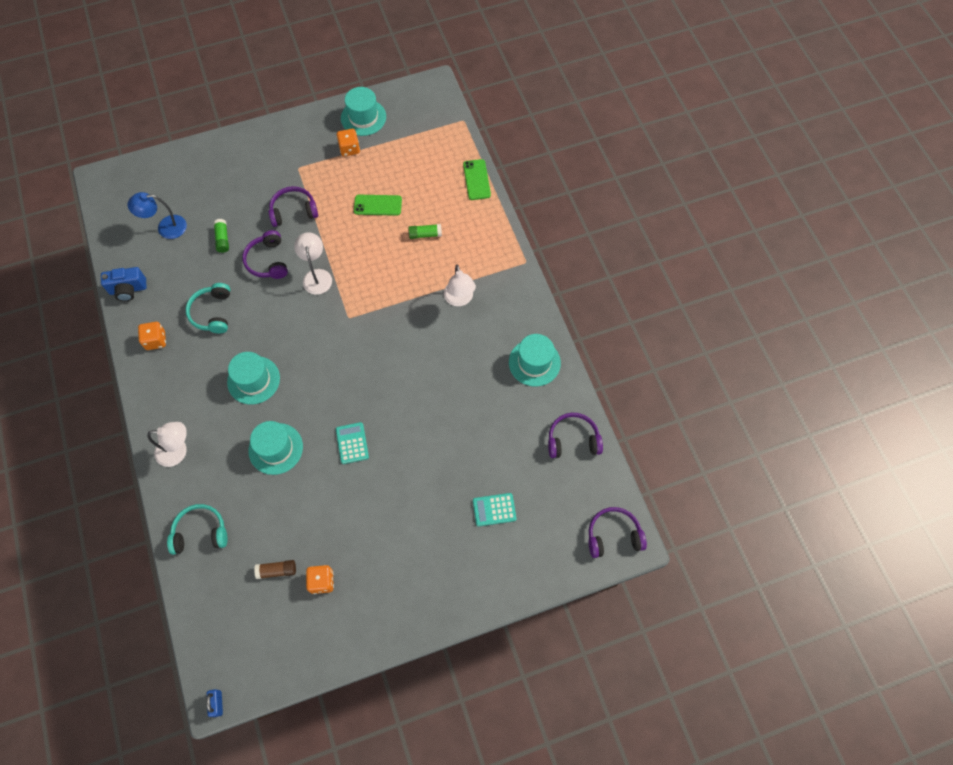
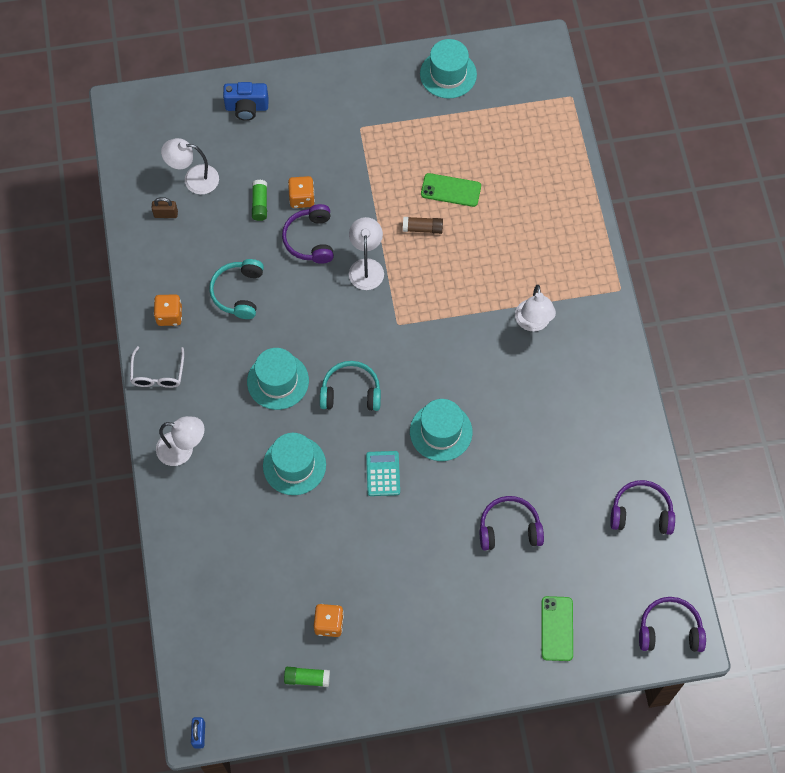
camera: 10 degrees right, 0 degrees up
blue camera [101,267,147,301] -> blue camera moved to [223,82,269,121]
blue lamp [127,192,187,239] -> white lamp [161,138,219,195]
turquoise headphones [167,504,228,555] -> turquoise headphones moved to [320,361,381,411]
brown glue stick [254,560,296,579] -> brown glue stick moved to [403,217,443,234]
purple headphones [269,186,318,227] -> purple headphones moved to [480,496,544,551]
orange dice [337,129,360,156] -> orange dice moved to [288,176,315,208]
green glue stick [408,224,442,239] -> green glue stick moved to [284,667,330,687]
green phone [463,159,491,200] -> green phone moved to [542,596,573,661]
turquoise calculator [473,493,516,527] -> none
turquoise hat [509,334,561,387] -> turquoise hat moved to [410,399,473,461]
none -> white glasses [130,346,184,388]
none -> brown padlock [152,197,178,218]

